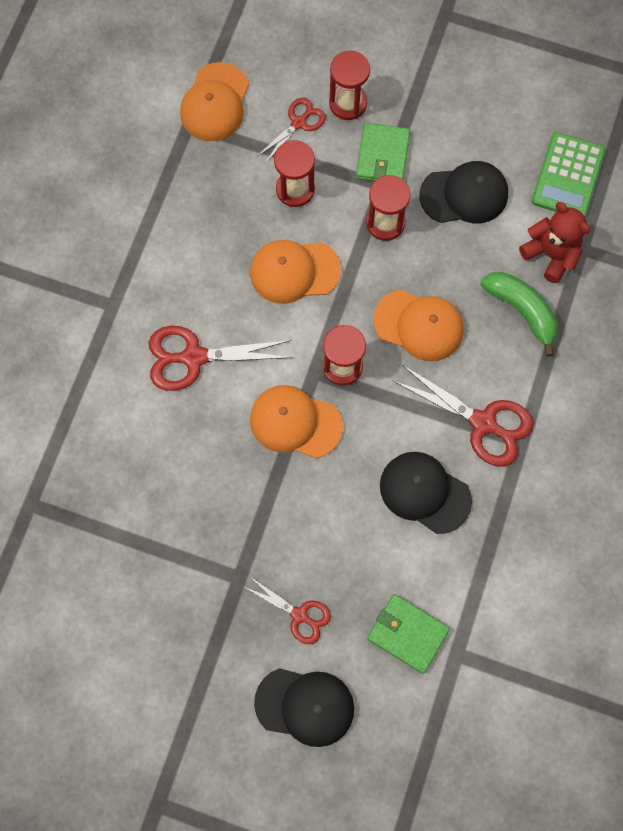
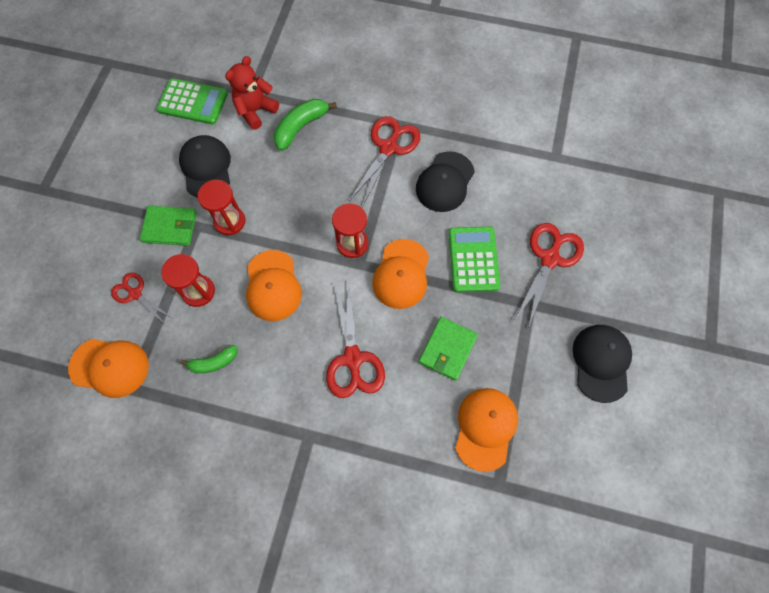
camera: 95 degrees left, 5 degrees down
red scissors [244,578,331,645] -> red scissors [514,223,584,328], size x1.65
black cap [254,668,354,747] -> black cap moved to [573,325,632,403]
red hourglass [329,51,370,120] -> none
green wallet [367,594,450,674] -> green wallet moved to [419,317,478,381]
orange cap [373,290,464,361] -> orange cap moved to [455,388,518,472]
none -> green banana [180,345,237,373]
none -> green calculator [449,227,501,292]

